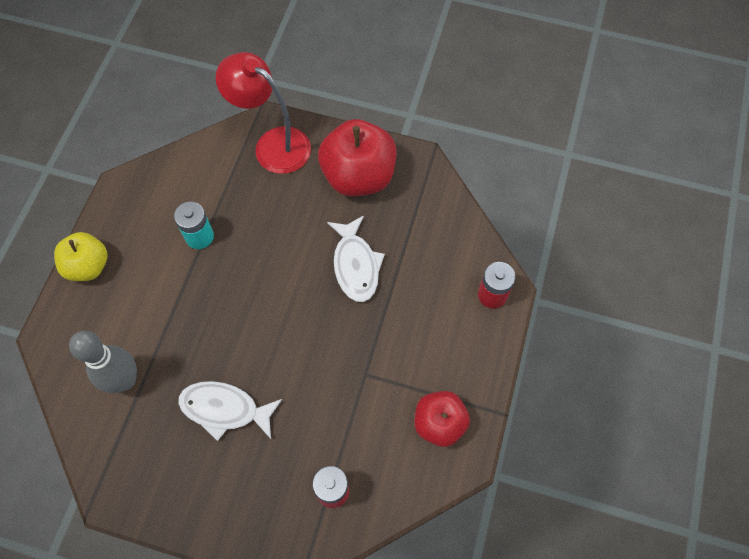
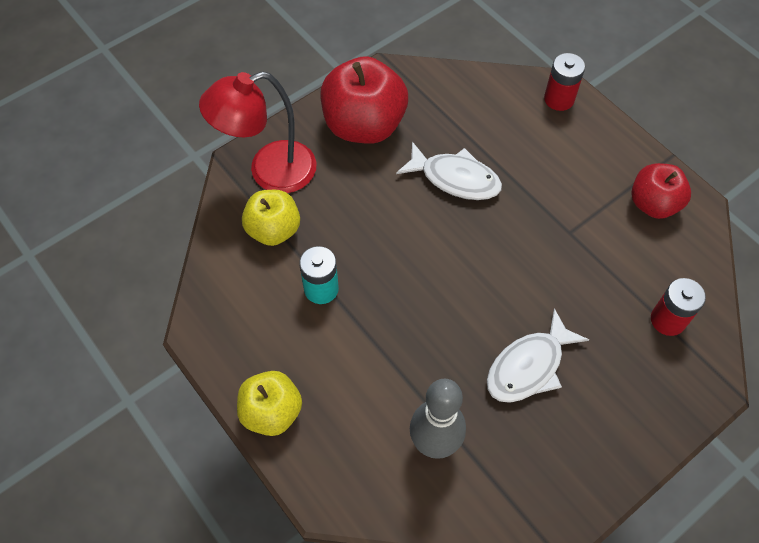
camera: 55 degrees left, 5 degrees down
none -> yellow apple [242,190,300,246]

